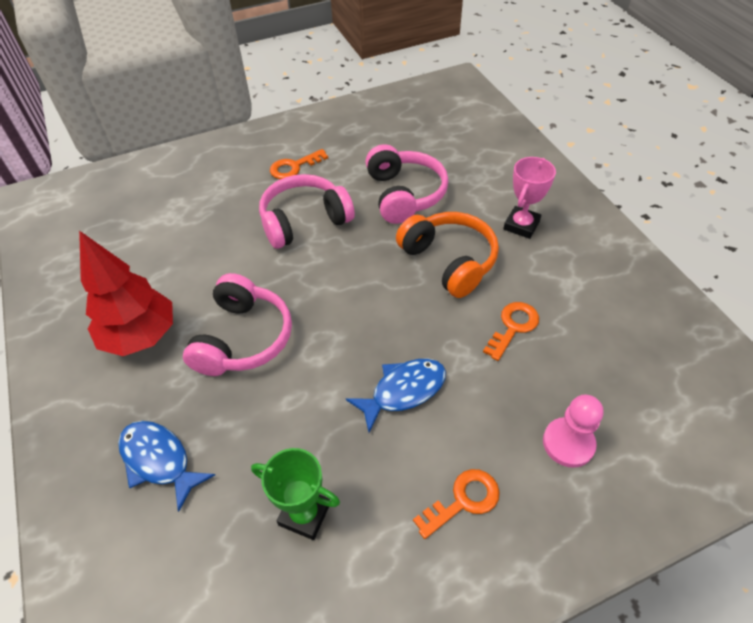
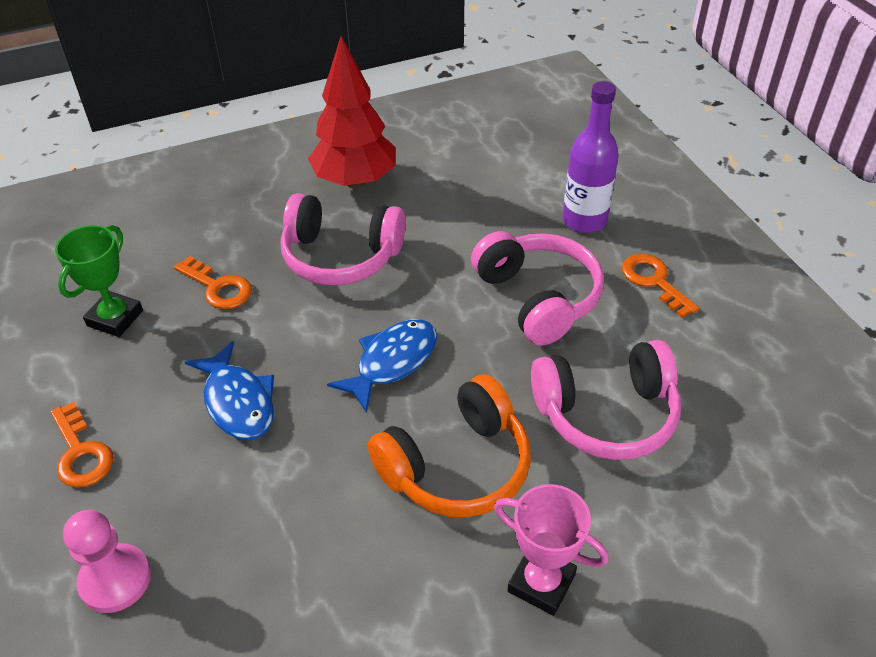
camera: 90 degrees right, 5 degrees down
blue fish [118,421,215,512] -> blue fish moved to [327,319,437,413]
orange key [483,302,539,361] -> orange key moved to [174,256,252,309]
none -> purple bottle [563,81,619,233]

